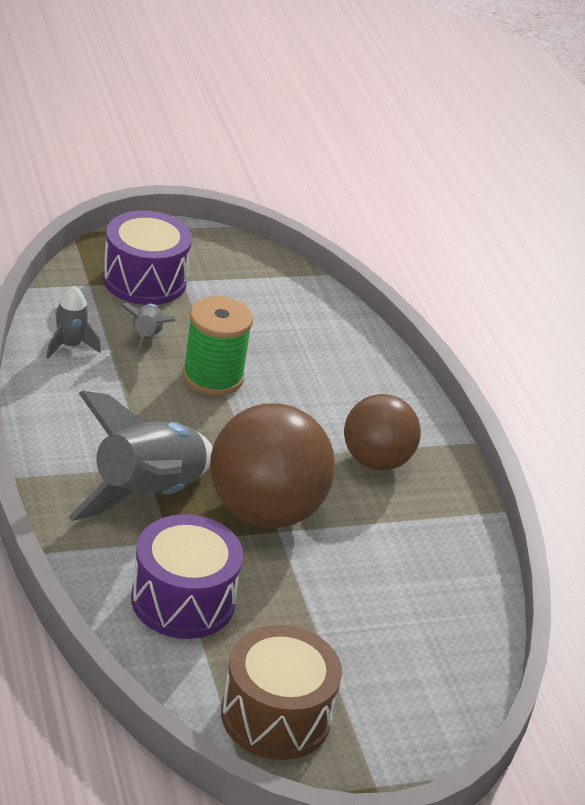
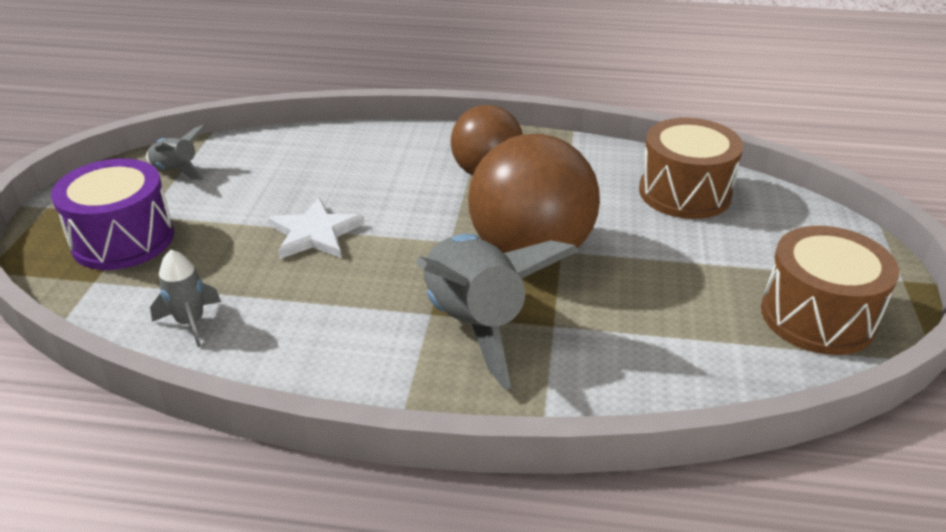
camera: 60 degrees left, 0 degrees up
grey rocket [121,303,175,357] -> grey rocket moved to [146,125,206,180]
purple drum [131,514,243,639] -> none
green spool [183,296,253,396] -> white star [268,197,365,259]
none -> brown drum [639,118,743,219]

